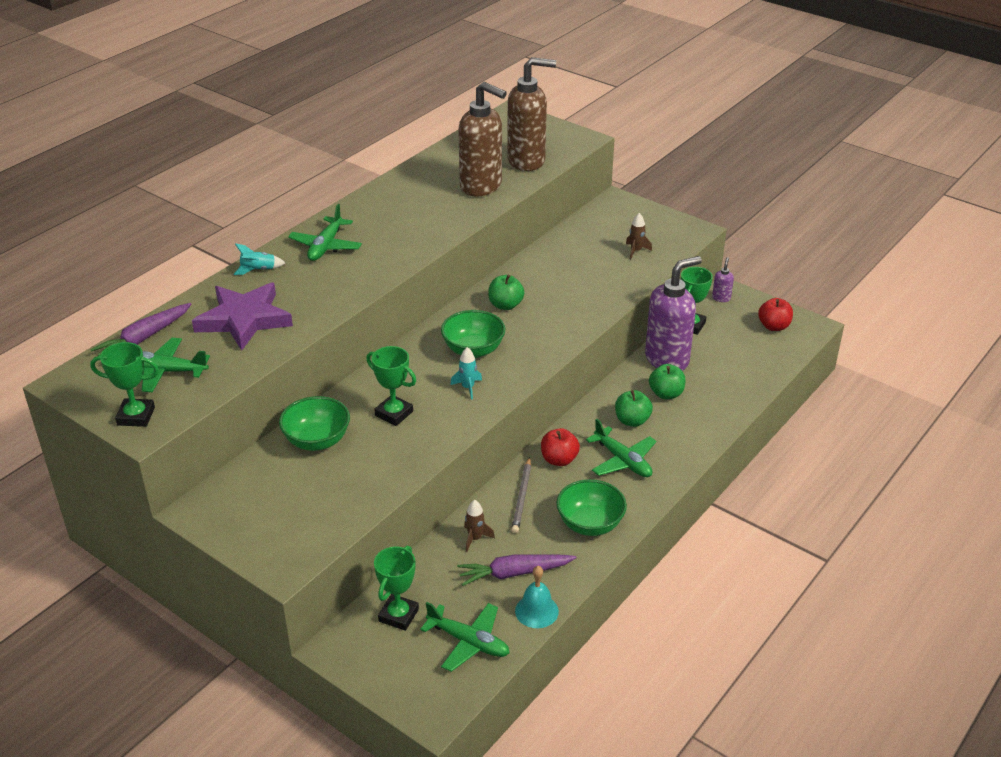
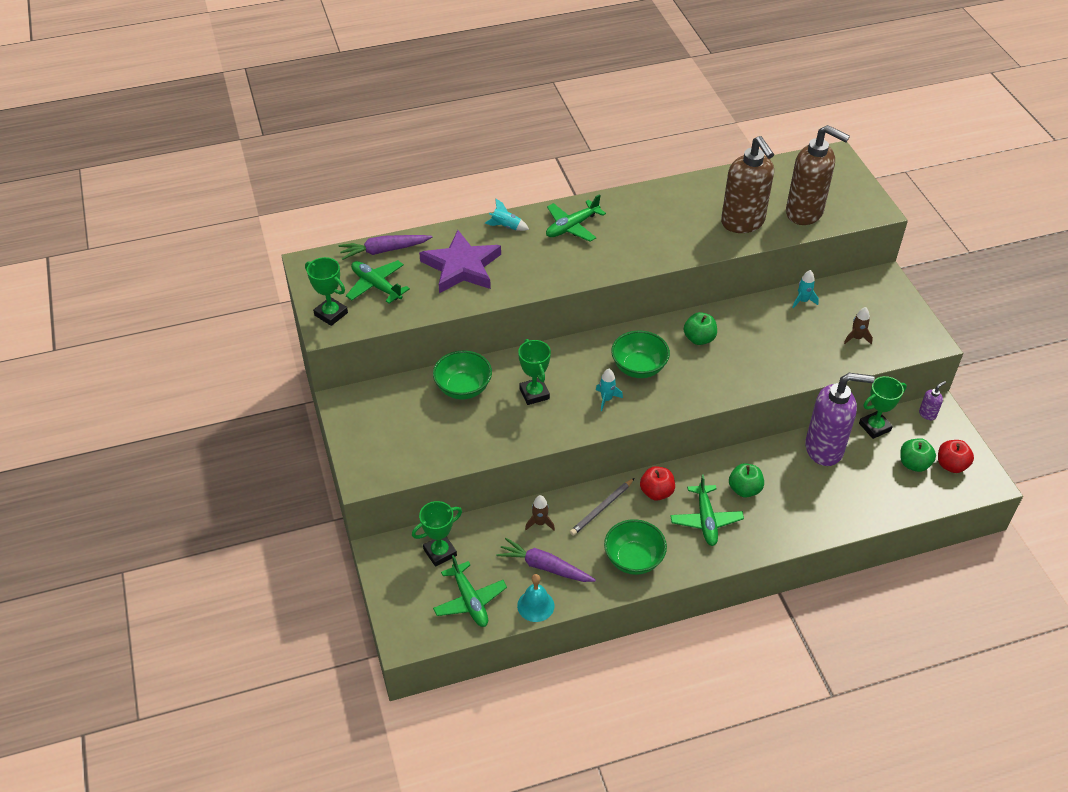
camera: 35 degrees right, 10 degrees up
green apple [649,364,686,399] -> green apple moved to [900,438,936,472]
none -> turquoise rocket [792,270,819,308]

